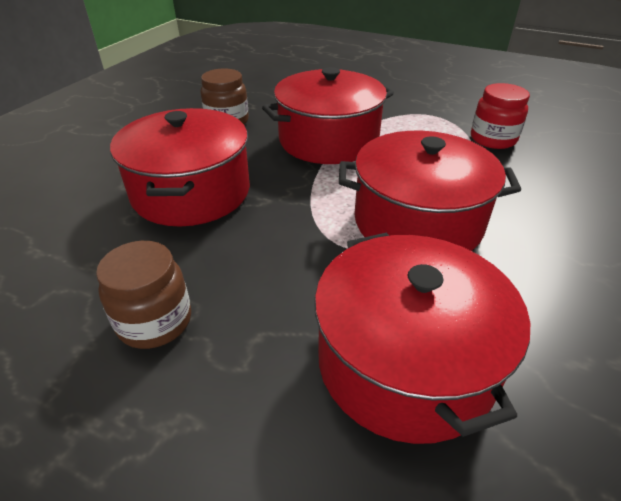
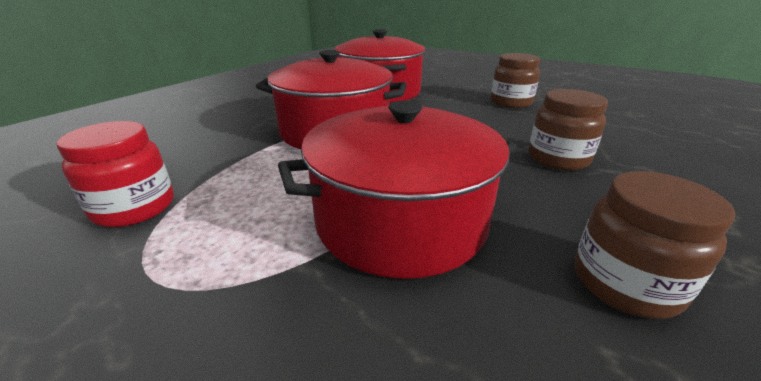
camera: 175 degrees left, 10 degrees down
red pot [110,108,250,227] -> brown jar [529,89,608,171]

